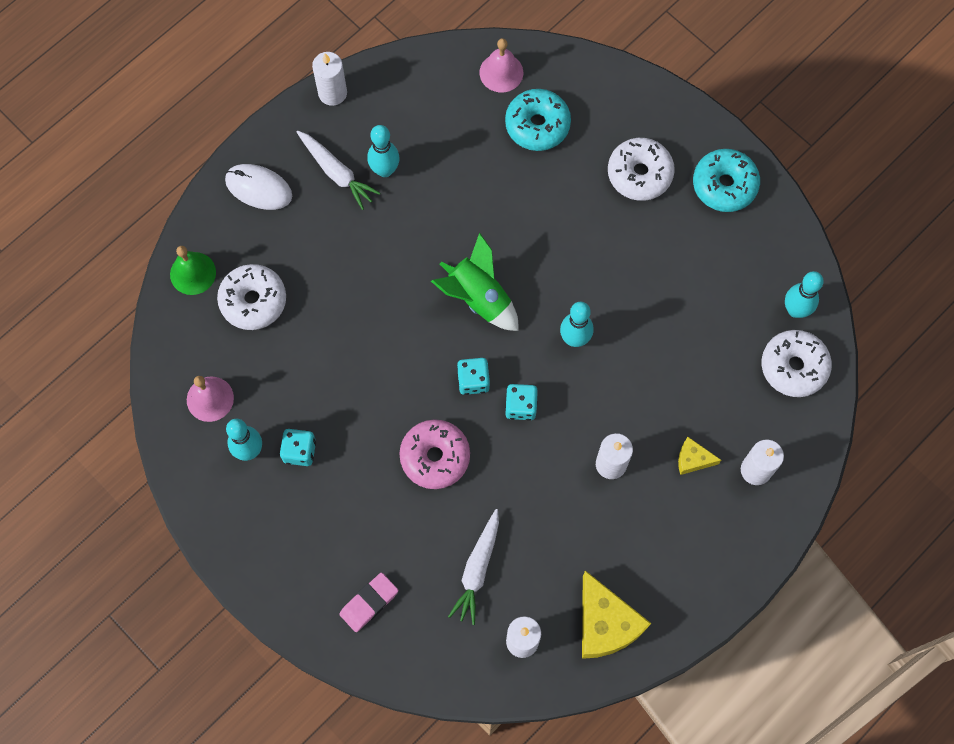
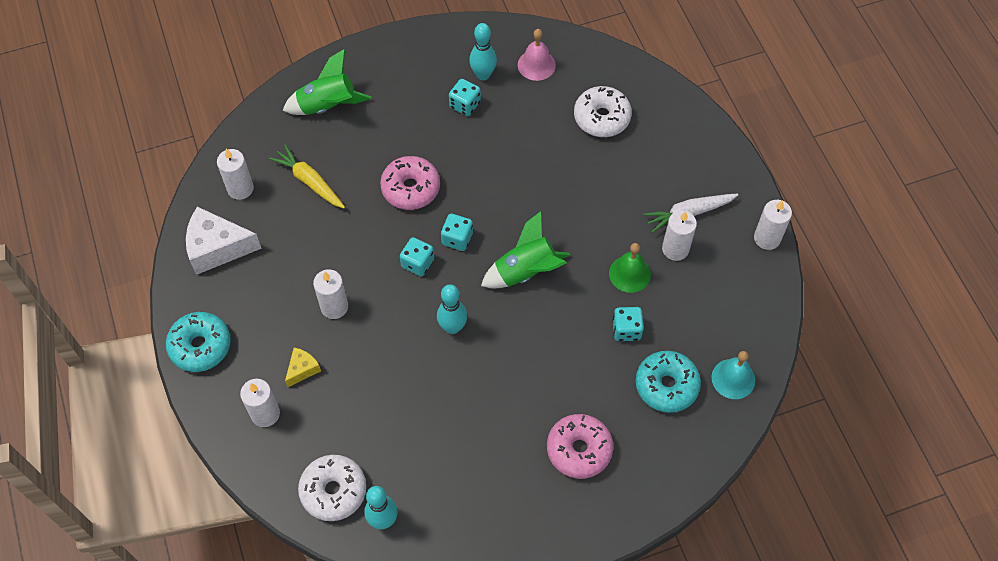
camera: 115 degrees right, 10 degrees down
green bell [170,246,216,295] -> green bell moved to [609,243,651,293]
white mouse [225,164,292,210] -> none
pink eraser [339,573,398,632] -> green rocket [282,49,372,115]
turquoise bowling pin [367,125,400,177] -> white candle [662,211,697,261]
white carrot [448,509,499,625] -> yellow carrot [269,145,345,208]
pink bell [480,38,523,92] -> turquoise bell [712,351,755,399]
yellow cheese [582,571,651,659] -> white cheese [186,207,262,275]
white donut [608,138,675,201] -> pink donut [547,414,613,479]
turquoise donut [693,149,760,212] -> turquoise donut moved to [166,312,231,372]
none -> turquoise dice [612,307,644,341]

